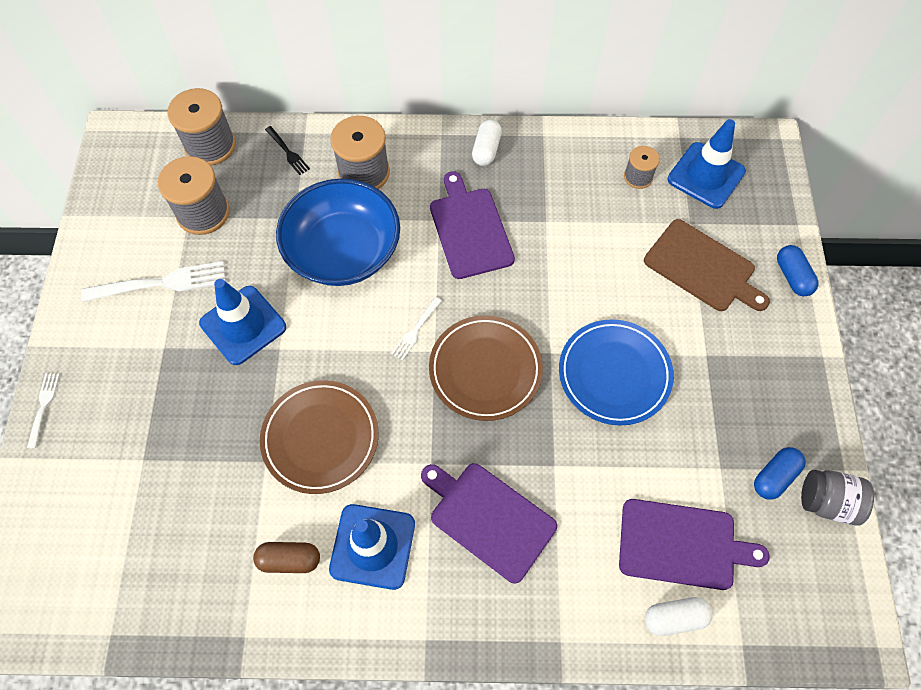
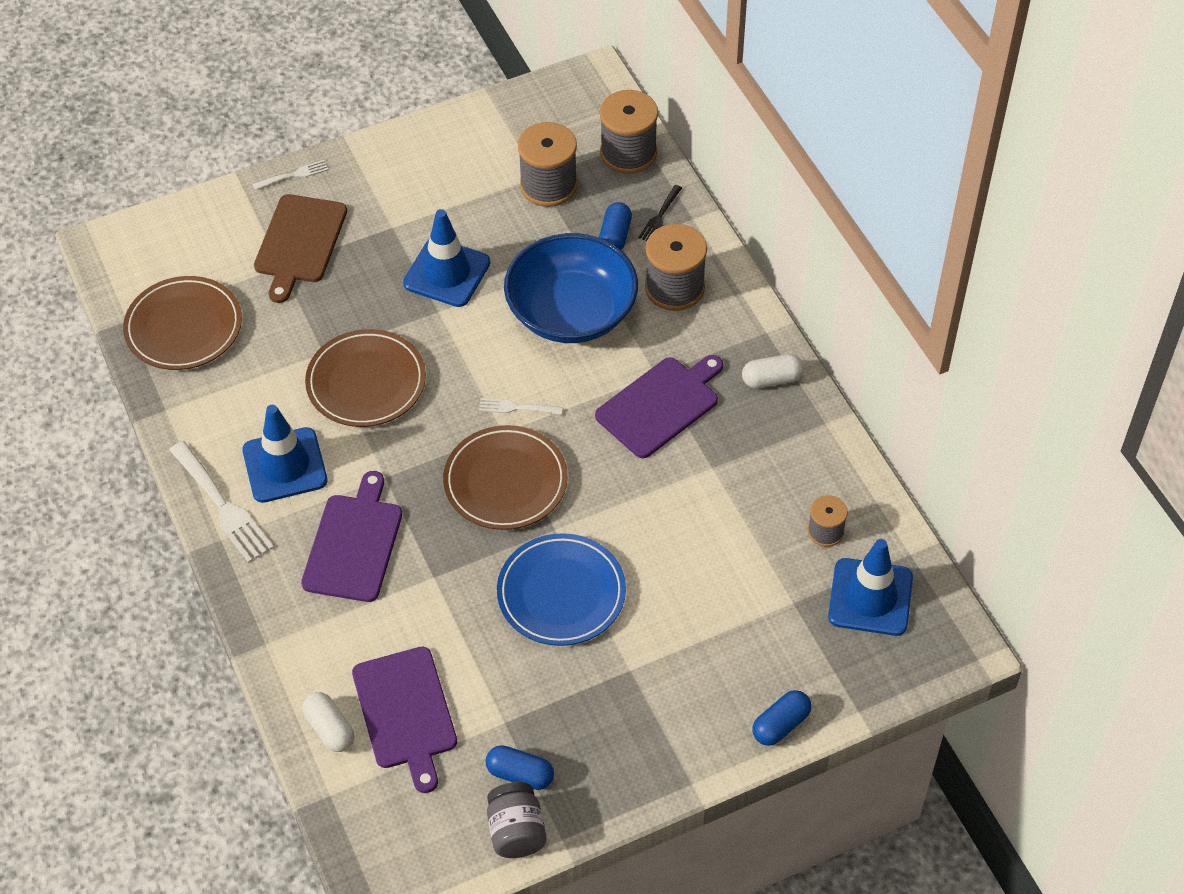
camera: 65 degrees right, 10 degrees down
white fork [82,261,226,302] -> white fork moved to [169,441,274,563]
brown capsule [253,542,320,573] -> none
brown cutting board [644,219,770,311] -> brown cutting board moved to [254,194,347,303]
none -> brown plate [123,276,242,370]
none -> blue capsule [599,202,632,250]

